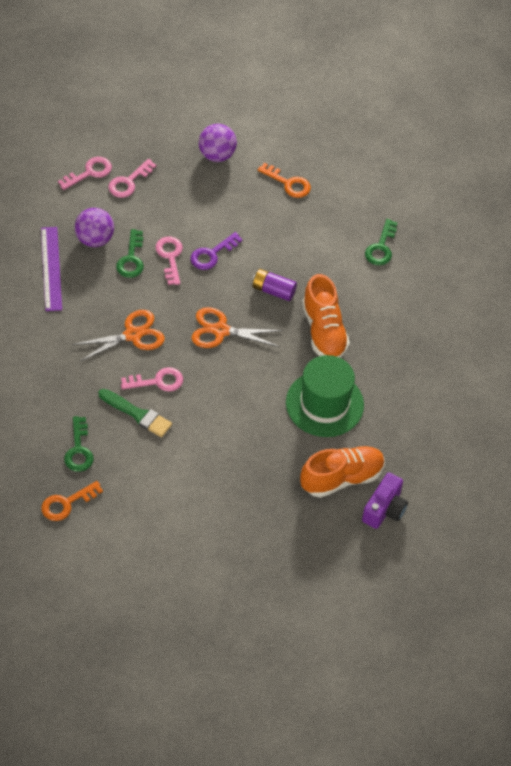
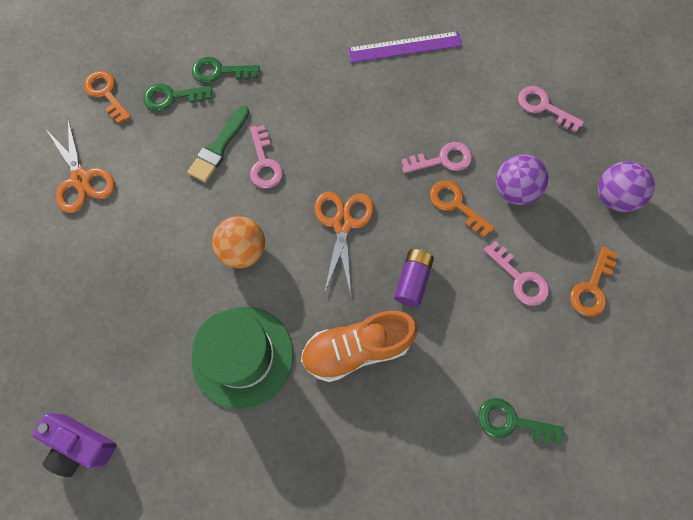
camera: 90 degrees right, 15 degrees up
pink key [58,157,112,190] -> pink key moved to [484,241,549,306]
orange scissors [72,310,165,362] -> orange scissors moved to [47,119,115,213]
purple ball [75,208,114,247] -> purple ball moved to [496,154,549,205]
green key [116,229,144,278] -> green key moved to [192,57,260,83]
purple key [190,232,243,270] -> orange key [430,180,495,237]
orange shoe [300,446,385,498] -> none
none -> orange ball [212,216,265,268]

